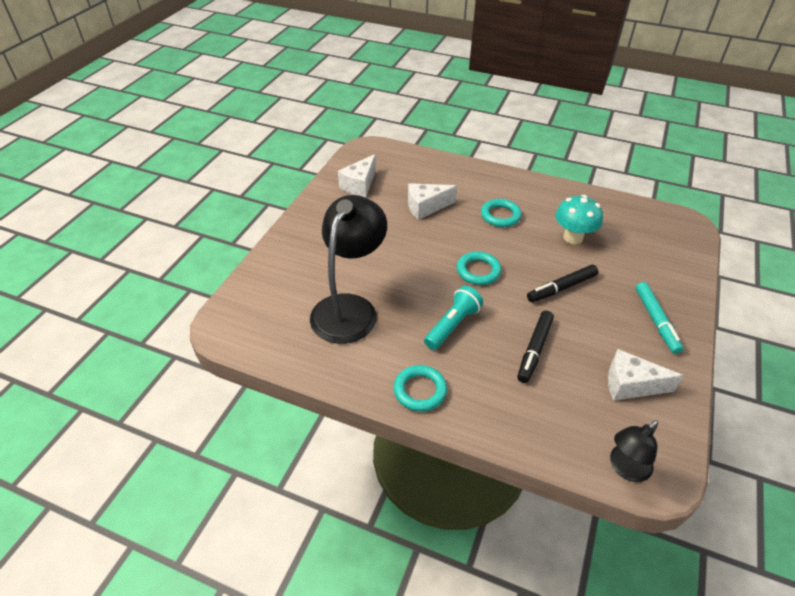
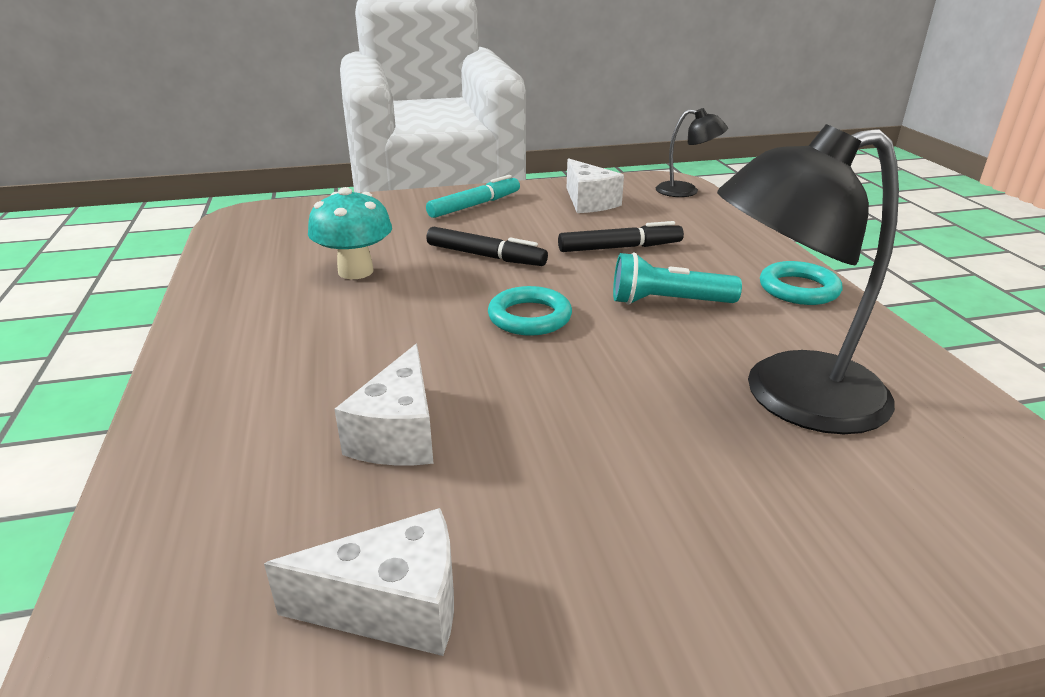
camera: 125 degrees left, 15 degrees down
white cheese [408,183,457,220] -> white cheese turned 60 degrees clockwise [335,344,434,465]
turquoise ring [481,199,522,227] -> none

